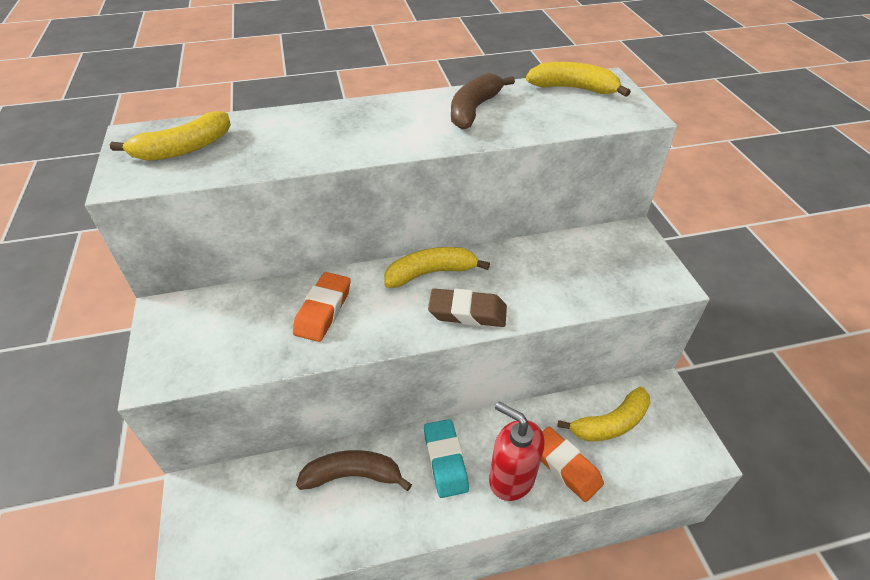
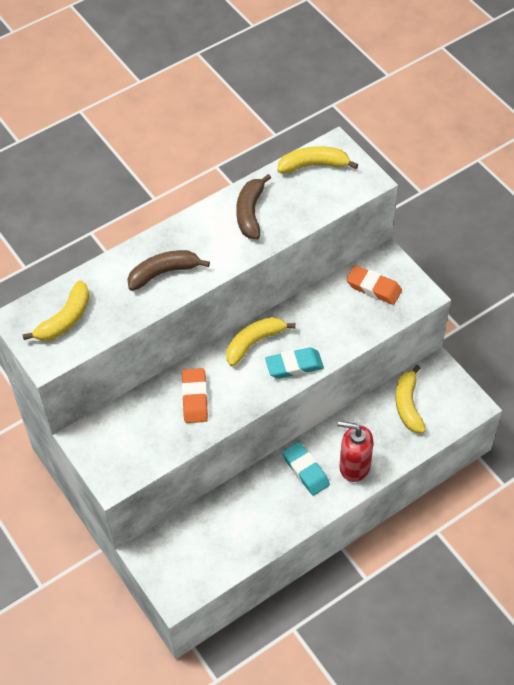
camera: 20 degrees left, 10 degrees up
brown banana [296,450,412,491] -> brown banana moved to [127,250,210,291]
brown eraser [428,288,507,327] -> turquoise eraser [265,348,324,379]
orange eraser [541,427,604,502] -> orange eraser moved to [346,265,402,305]
yellow banana [557,387,650,442] -> yellow banana turned 135 degrees clockwise [396,365,426,433]

